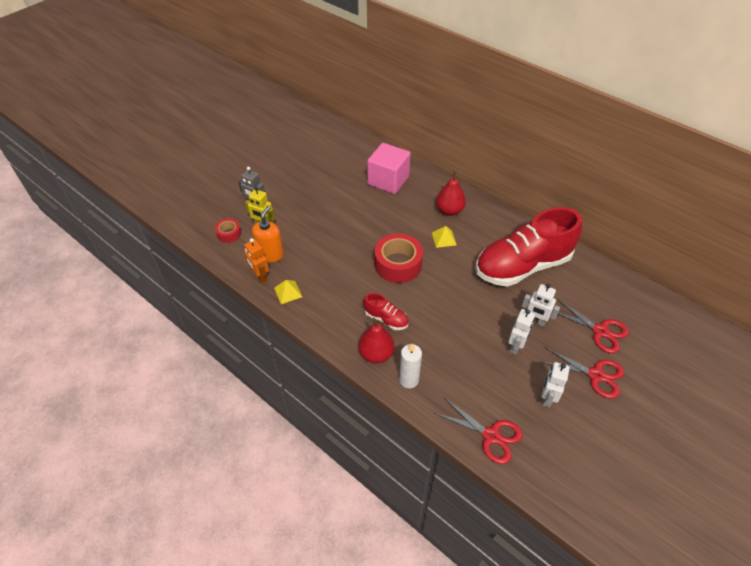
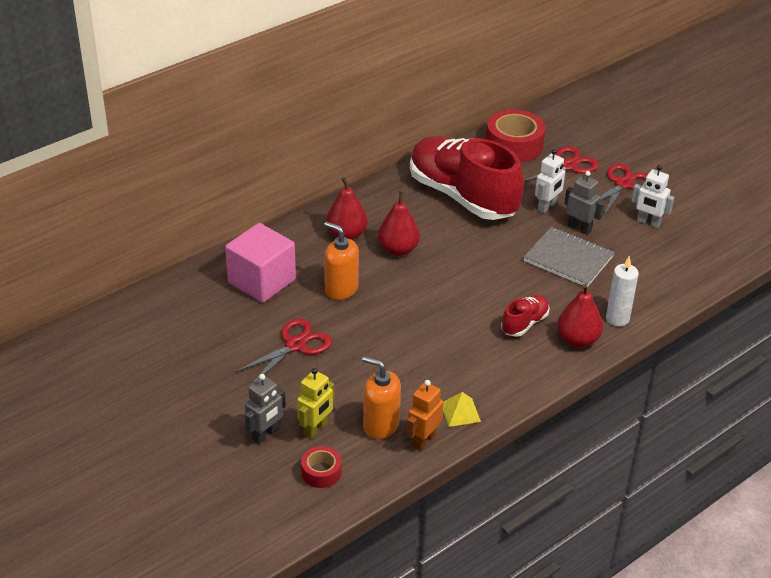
camera: 80 degrees left, 10 degrees down
orange robot [244,238,269,283] -> orange robot turned 150 degrees clockwise [407,380,443,451]
red tape [375,234,423,283] -> red tape moved to [486,109,545,162]
yellow pyramid [432,226,457,248] -> red pear [378,191,420,256]
red scissors [435,398,523,464] -> red scissors moved to [235,318,332,384]
red shoe [476,207,582,287] -> red shoe turned 150 degrees clockwise [410,136,524,220]
white robot [508,309,535,354] -> grey robot [564,171,604,235]
none -> orange soap dispenser [324,222,359,300]
none -> grey notebook [523,227,615,287]

